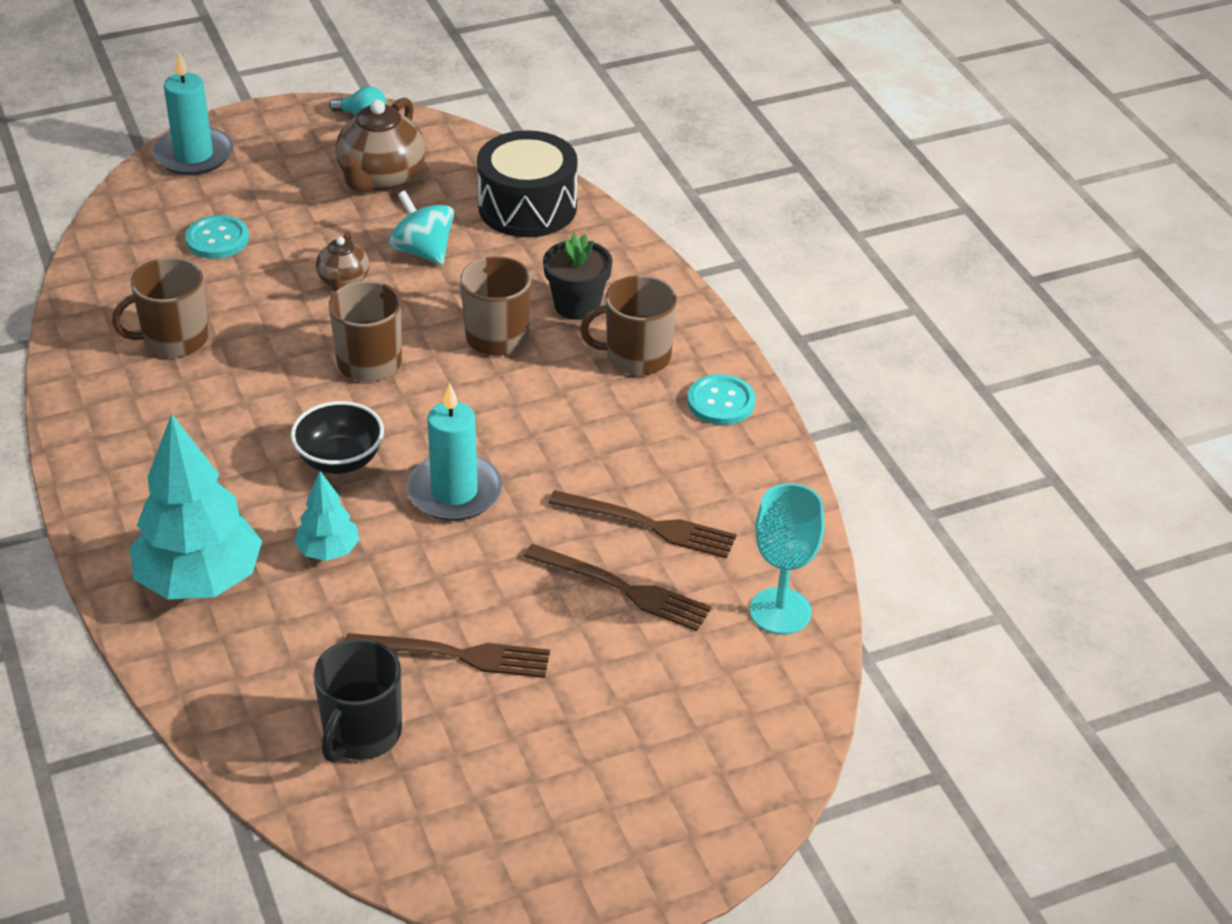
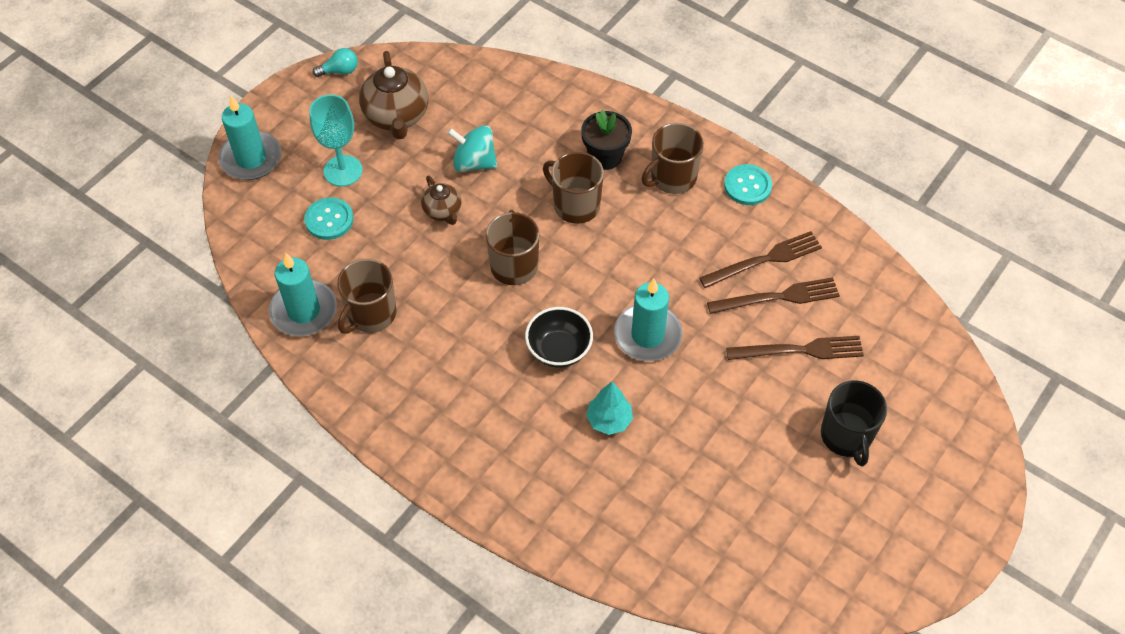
camera: 30 degrees left, 15 degrees up
turquoise tree [129,414,262,599] -> none
black mug [313,639,402,762] -> black mug moved to [821,380,887,466]
brown fork [345,633,550,678] -> brown fork moved to [699,231,822,288]
black drum [477,130,577,237] -> none
turquoise goblet [750,483,824,635] -> turquoise goblet moved to [309,95,362,186]
none -> turquoise candle [269,253,337,336]

